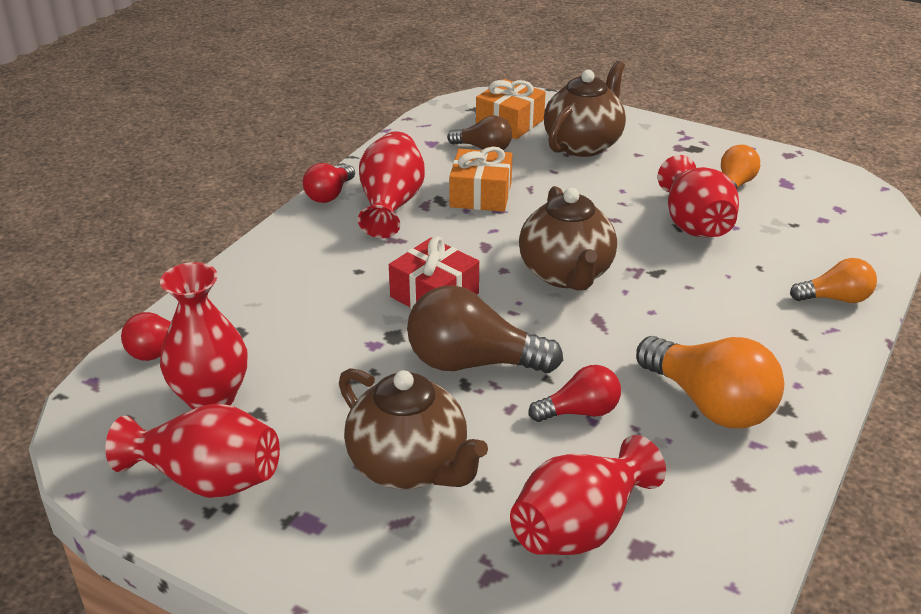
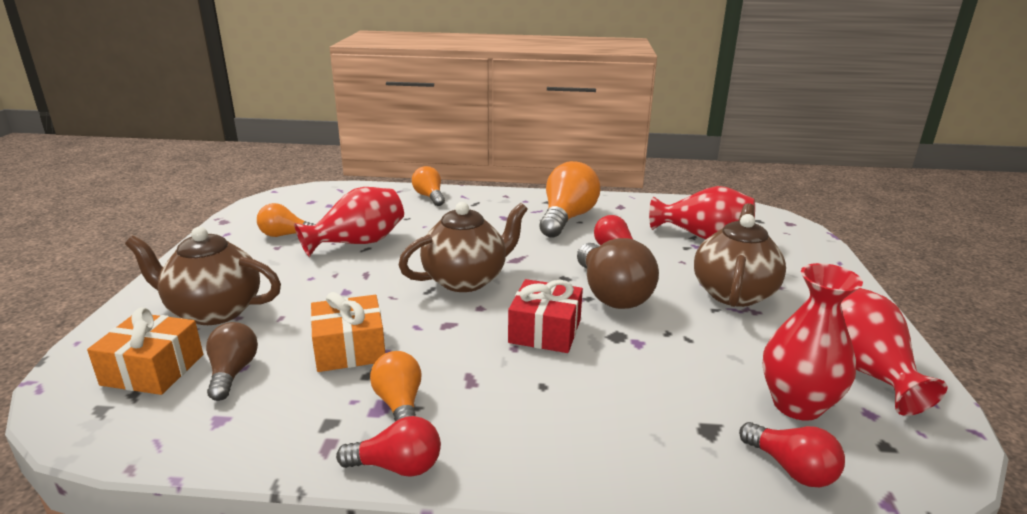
camera: 115 degrees left, 10 degrees down
red vase [358,131,425,238] -> orange light bulb [370,351,421,421]

